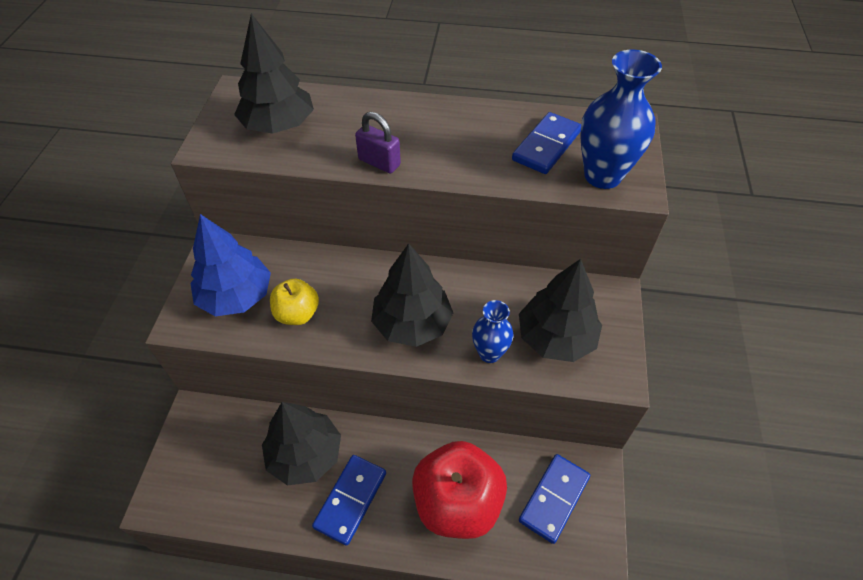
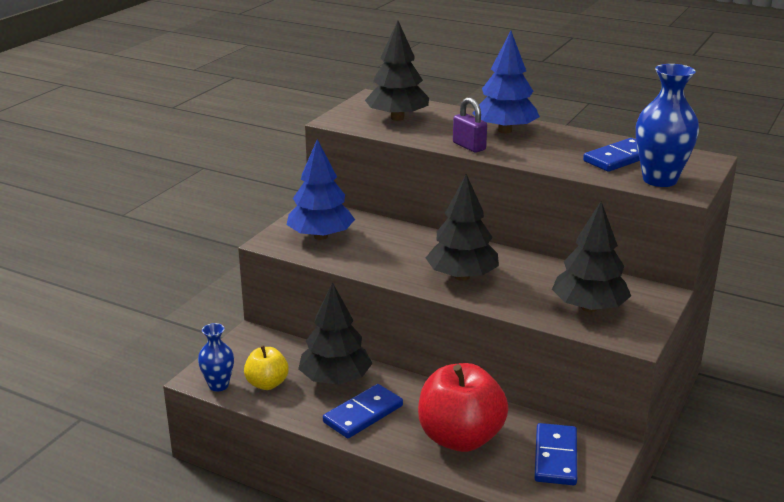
camera: 20 degrees right, 25 degrees down
yellow apple [270,279,319,325] -> yellow apple moved to [244,345,289,390]
blue vase [472,300,513,363] -> blue vase moved to [198,323,234,392]
blue domino [519,454,590,544] -> blue domino turned 45 degrees counterclockwise [534,423,577,485]
none -> blue tree [472,31,540,133]

